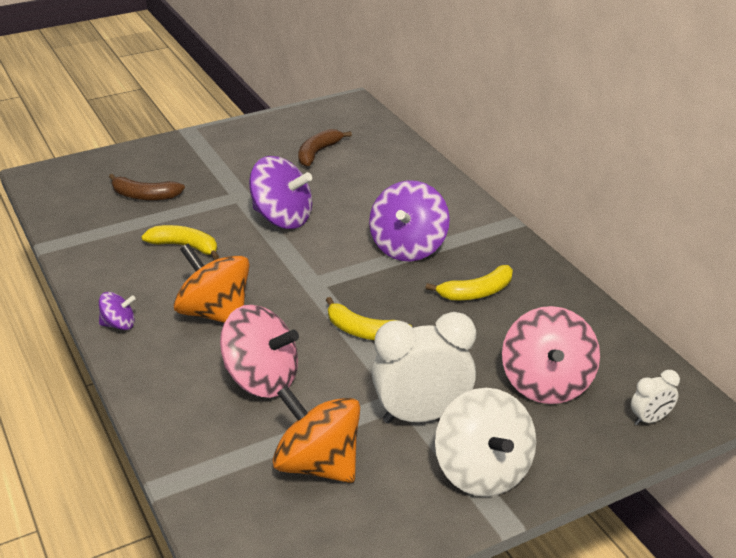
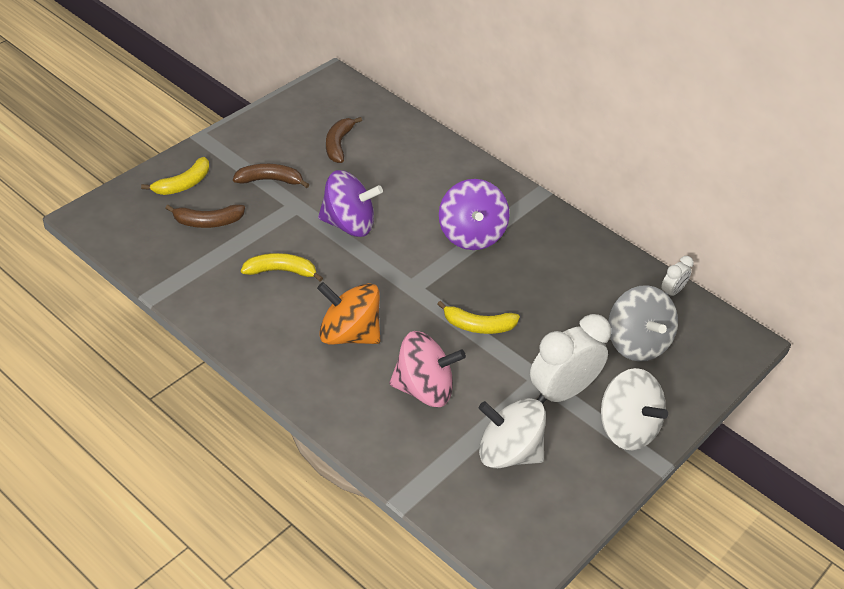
camera: 25 degrees left, 10 degrees up
purple spinning top [99,292,136,330] -> none
orange spinning top [273,385,360,483] -> white spinning top [479,398,546,468]
yellow banana [426,265,513,301] -> yellow banana moved to [141,157,209,195]
pink spinning top [502,306,600,404] -> grey spinning top [608,285,678,362]
white clock [631,370,680,426] -> white clock moved to [661,256,694,296]
none -> brown banana [233,164,309,188]

